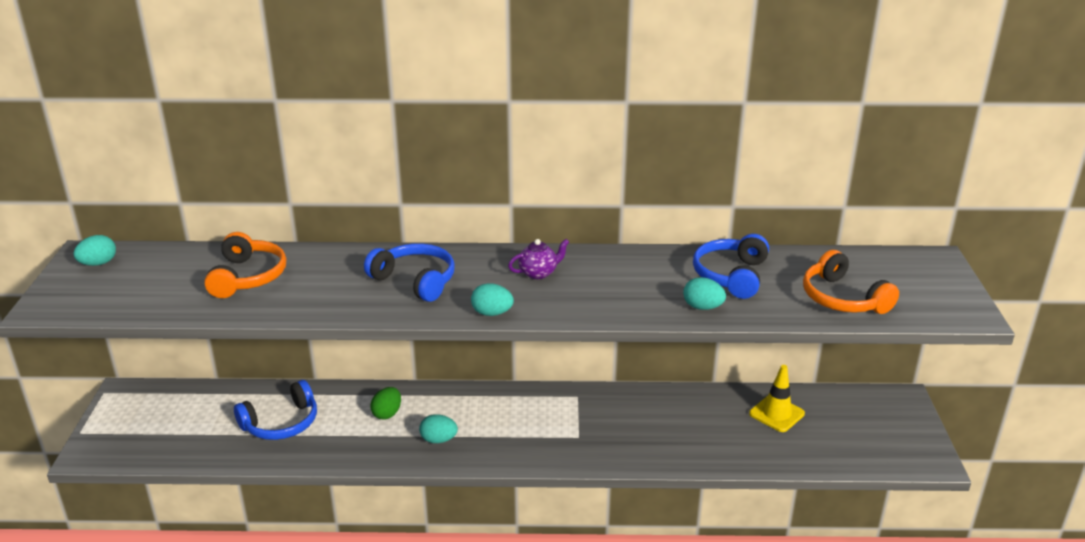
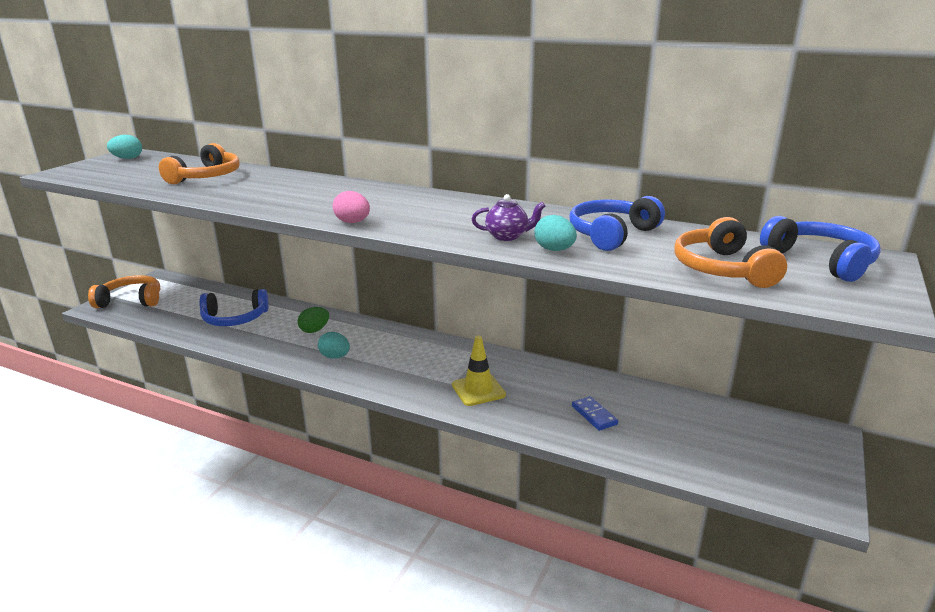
camera: 25 degrees right, 5 degrees down
blue headphones [364,243,455,302] -> blue headphones moved to [760,216,881,282]
turquoise egg [471,283,514,316] -> pink egg [333,191,370,223]
purple teapot [508,239,569,279] -> purple teapot moved to [472,194,545,241]
yellow traffic cone [749,365,805,432] -> yellow traffic cone moved to [452,336,506,406]
none -> orange headphones [88,275,160,308]
none -> blue domino [572,396,618,431]

